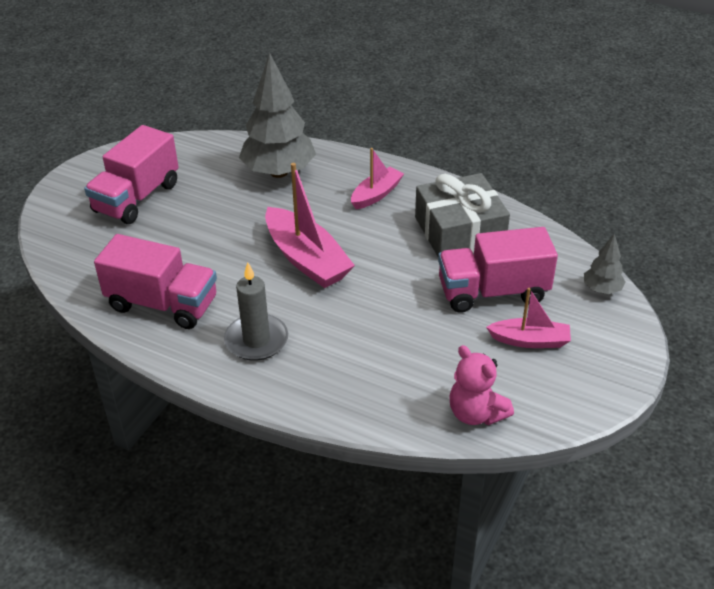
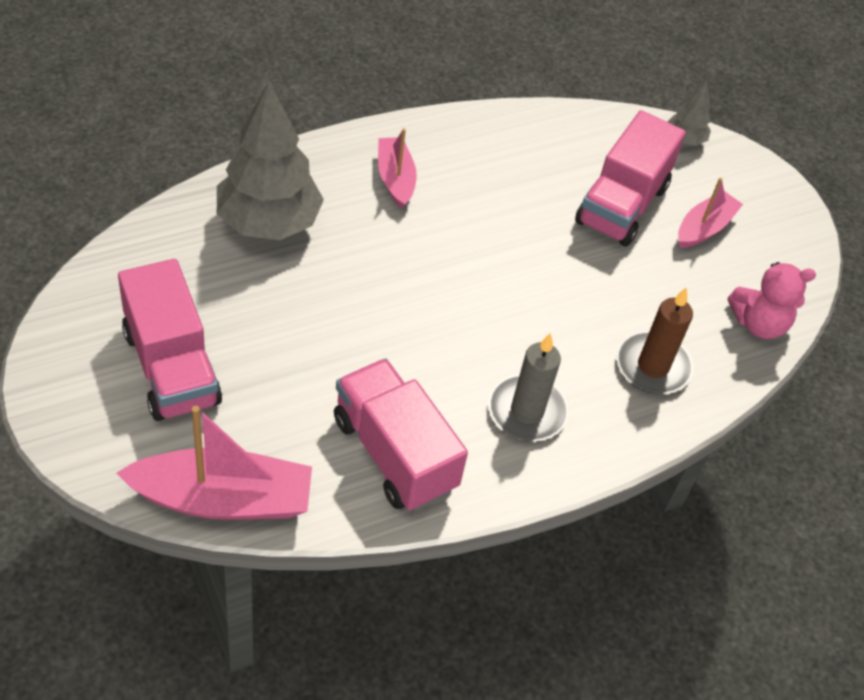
camera: 60 degrees left, 10 degrees up
pink truck [94,234,217,329] -> pink truck turned 90 degrees counterclockwise [334,358,468,511]
pink boat [265,163,355,288] -> pink boat moved to [117,406,312,520]
grey gift [415,173,510,256] -> none
none -> brown candle [617,287,693,394]

